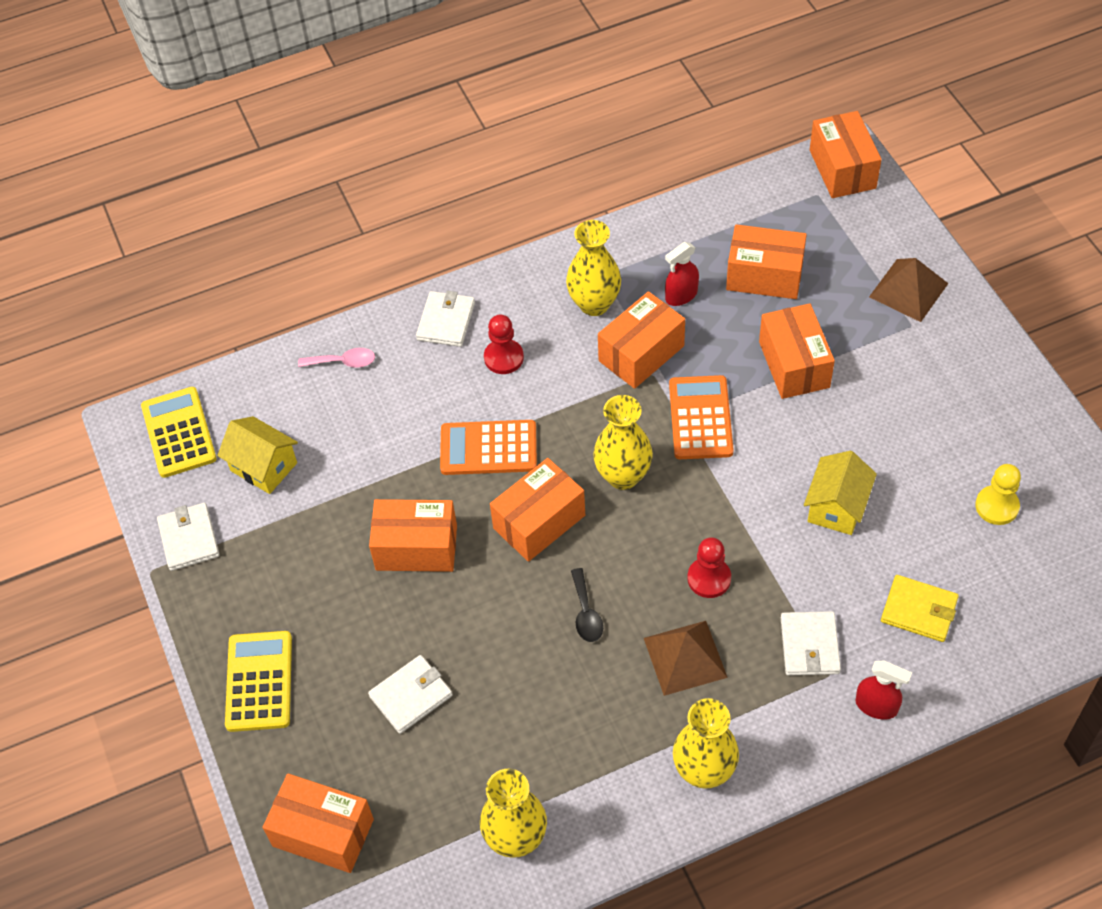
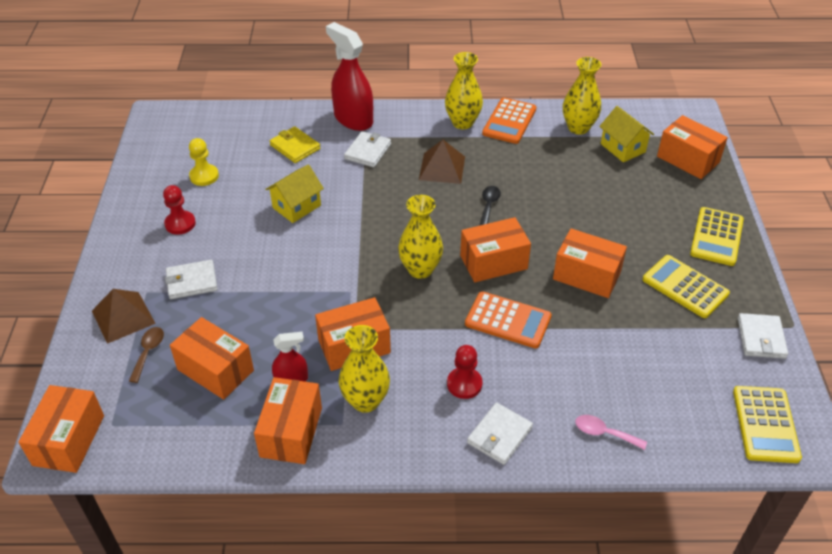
camera: 160 degrees left, 10 degrees down
yellow house [217,416,298,494] -> yellow house moved to [599,106,654,162]
white wallet [368,655,453,734] -> white wallet moved to [165,260,218,299]
orange calculator [669,375,734,459] -> orange calculator moved to [482,97,536,144]
red pawn [688,537,731,598] -> red pawn moved to [163,185,196,235]
orange box [759,303,835,399] -> orange box moved to [254,377,322,464]
red spray bottle [855,660,912,720] -> red spray bottle [326,22,373,131], size x1.91
none -> brown spoon [129,327,164,383]
none -> yellow calculator [643,255,730,318]

